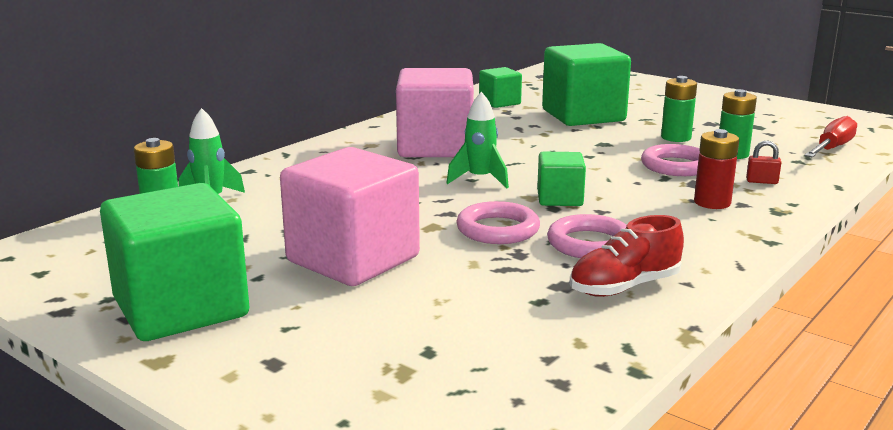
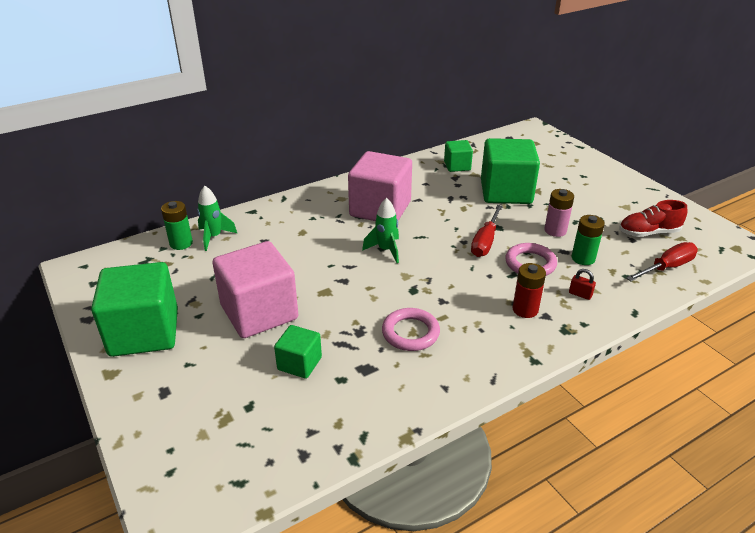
camera: 20 degrees right, 15 degrees up
pink ring [456,201,540,244] -> none
green cube [537,152,586,206] -> green cube moved to [274,325,322,379]
red shoe [569,215,684,297] -> red shoe moved to [619,200,687,237]
green battery [661,76,697,142] -> pink battery [544,189,574,237]
none -> red screwdriver [471,205,503,257]

